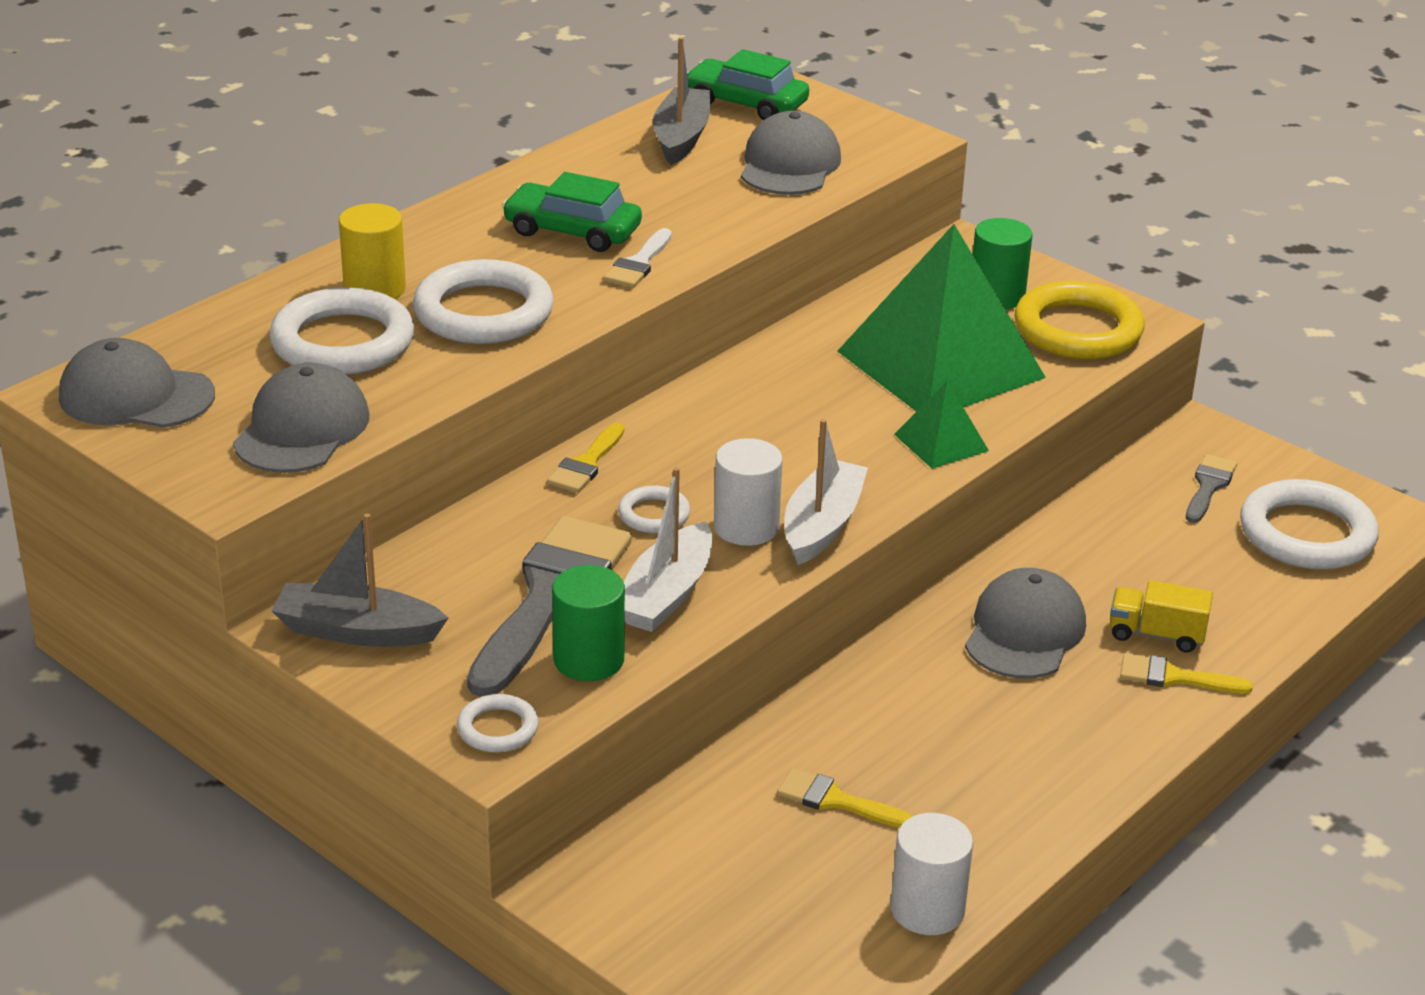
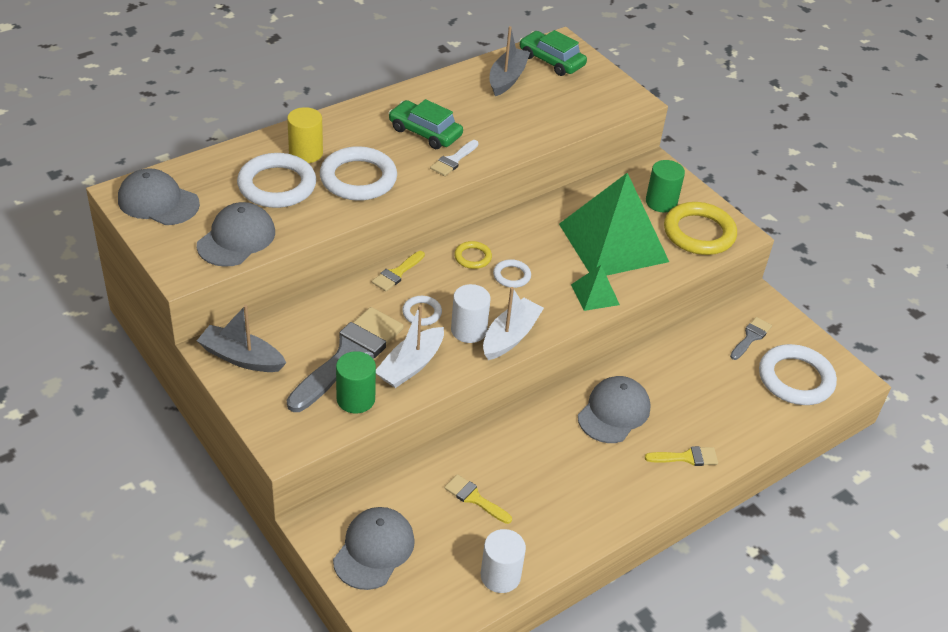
camera: 10 degrees right, 10 degrees up
white ring [457,694,539,752] -> white ring moved to [493,259,531,288]
grey cap [741,111,841,195] -> grey cap moved to [333,507,415,590]
yellow truck [1110,580,1213,653] -> none
yellow brush [1120,653,1253,694] -> yellow brush turned 150 degrees clockwise [645,446,718,466]
none -> yellow ring [454,241,492,269]

